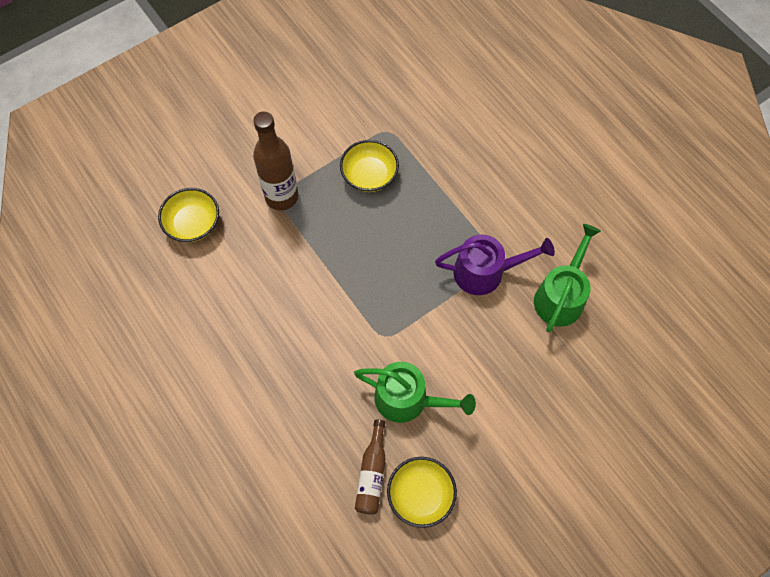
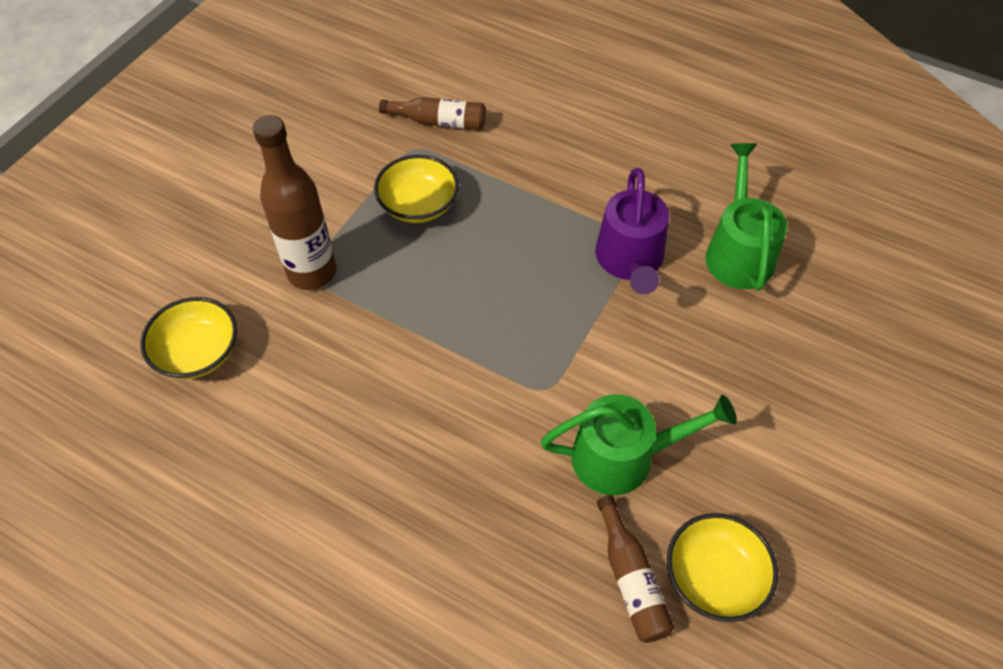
camera: 25 degrees left, 10 degrees down
purple watering can [435,234,555,295] -> purple watering can turned 120 degrees clockwise [595,168,669,294]
none -> brown bottle [379,97,486,130]

